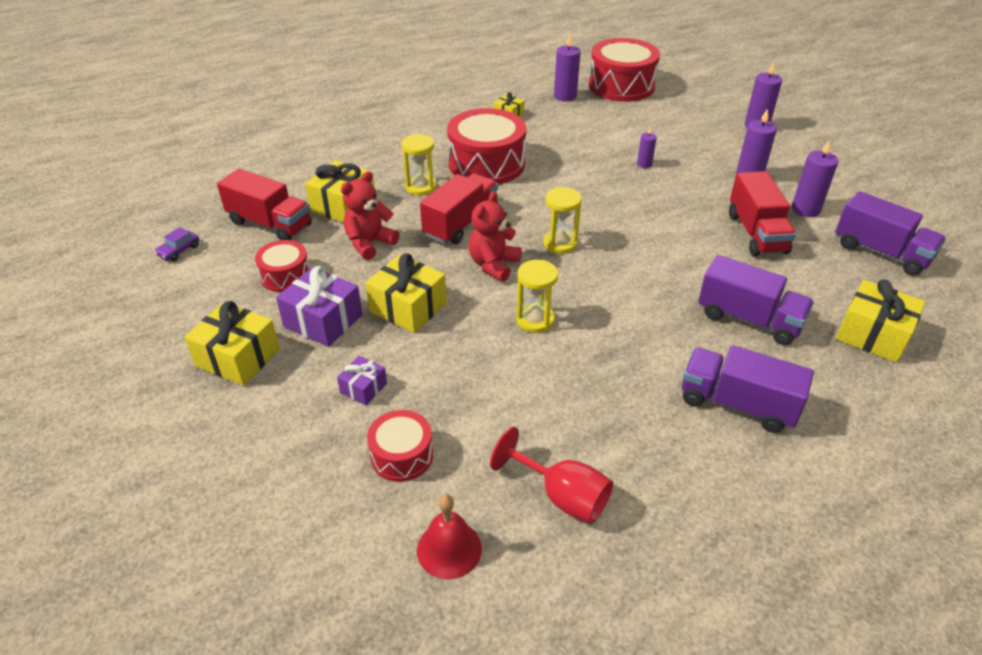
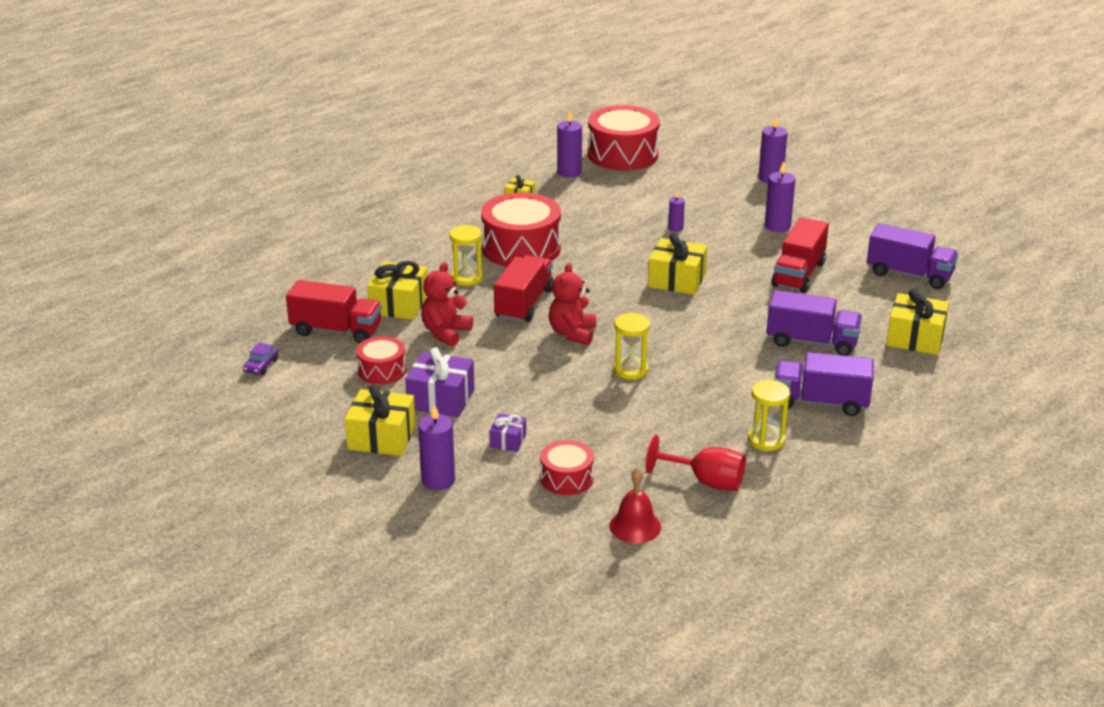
camera: 15 degrees left, 10 degrees down
yellow gift [366,254,446,333] -> yellow gift moved to [648,233,707,295]
yellow hourglass [543,187,582,254] -> yellow hourglass moved to [748,380,790,451]
red truck [729,171,796,256] -> red truck turned 45 degrees clockwise [771,217,829,293]
purple candle [792,139,838,217] -> purple candle moved to [418,404,455,490]

